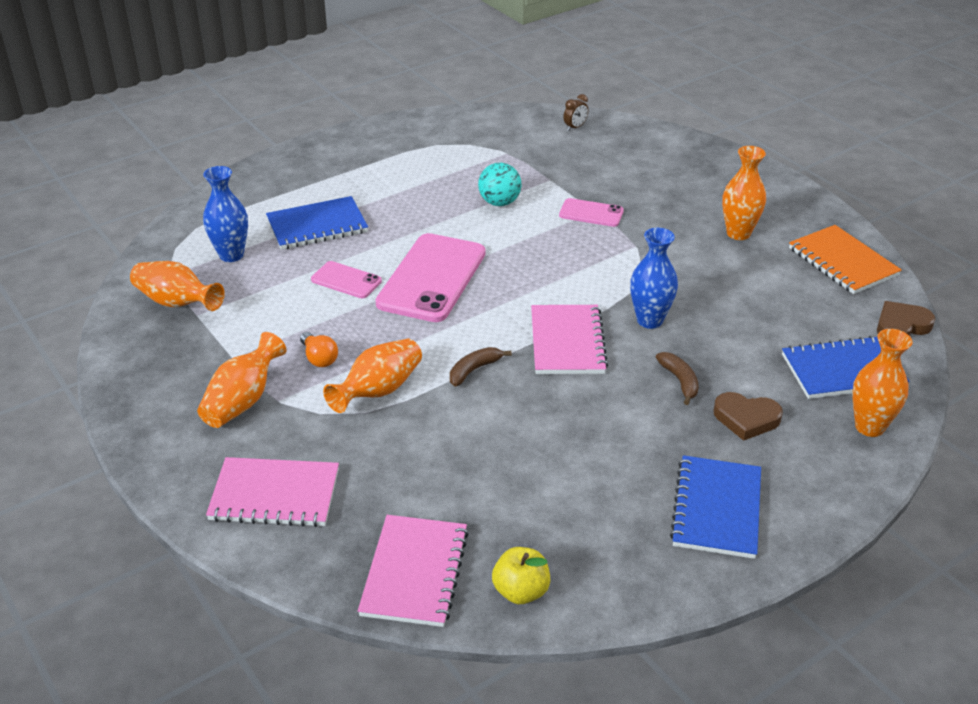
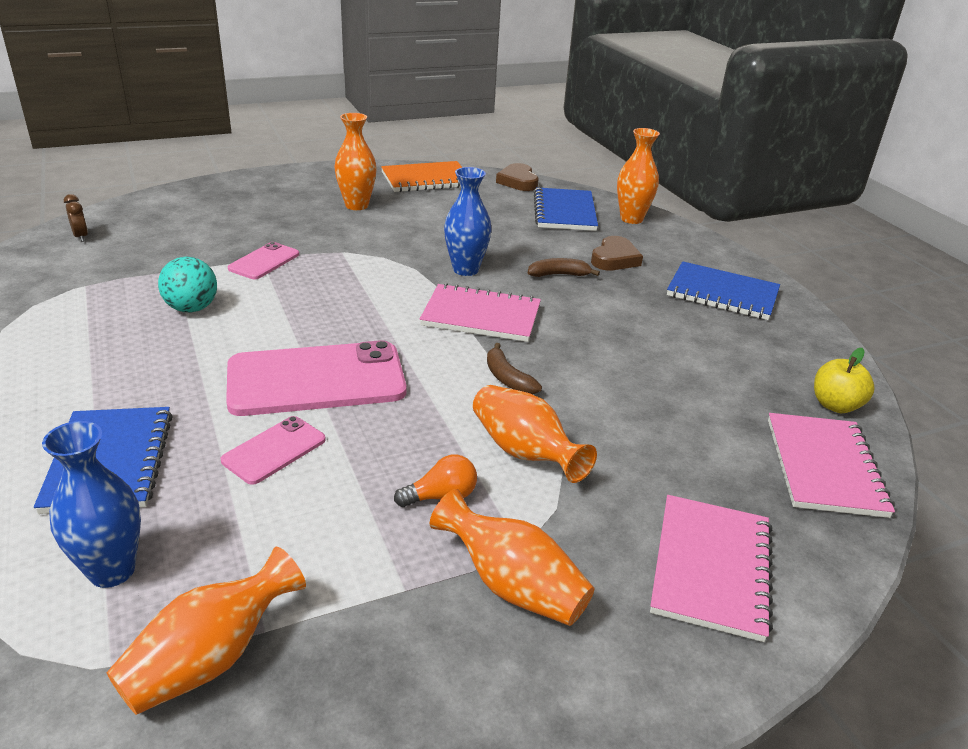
camera: 80 degrees left, 5 degrees down
pink notebook [358,515,469,627] -> pink notebook turned 75 degrees clockwise [768,413,895,518]
pink phone [376,233,485,322] -> pink phone turned 45 degrees counterclockwise [226,340,406,416]

